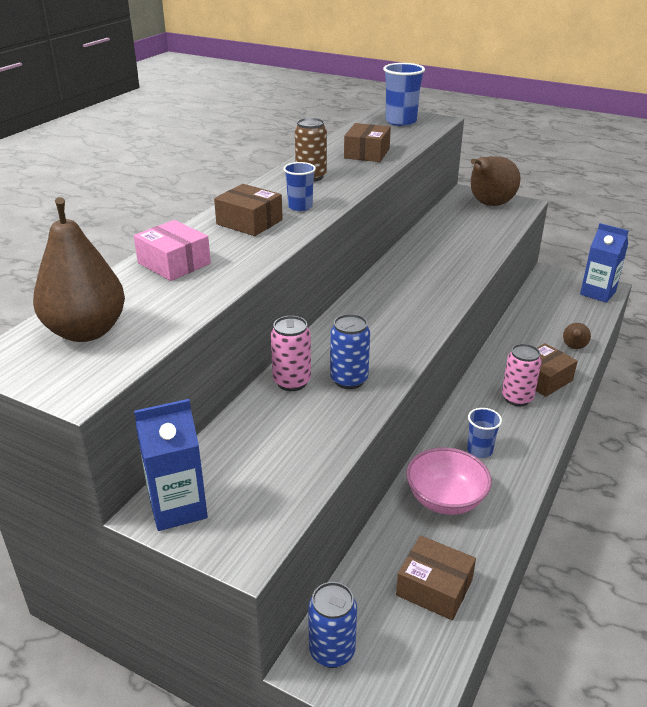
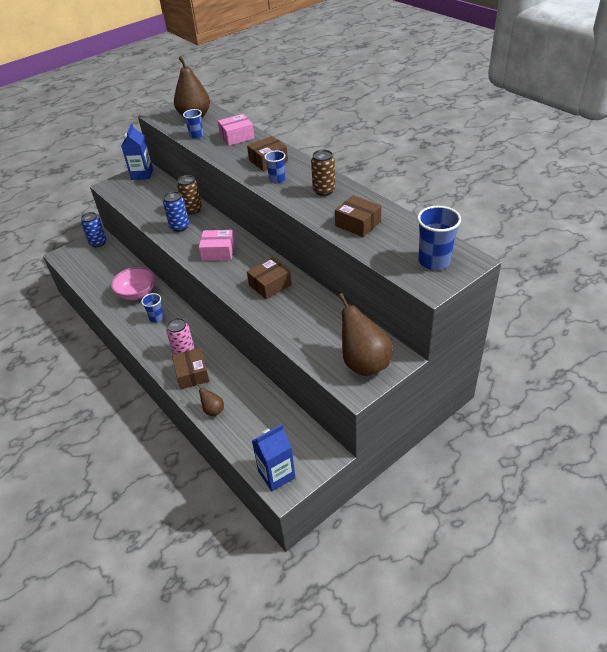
camera: 115 degrees right, 10 degrees up
pink can [271,316,311,391] -> brown can [177,175,202,215]
brown box [396,535,476,620] -> brown box moved to [247,258,292,299]
none -> blue cup [183,109,204,139]
none -> pink box [199,230,235,261]

